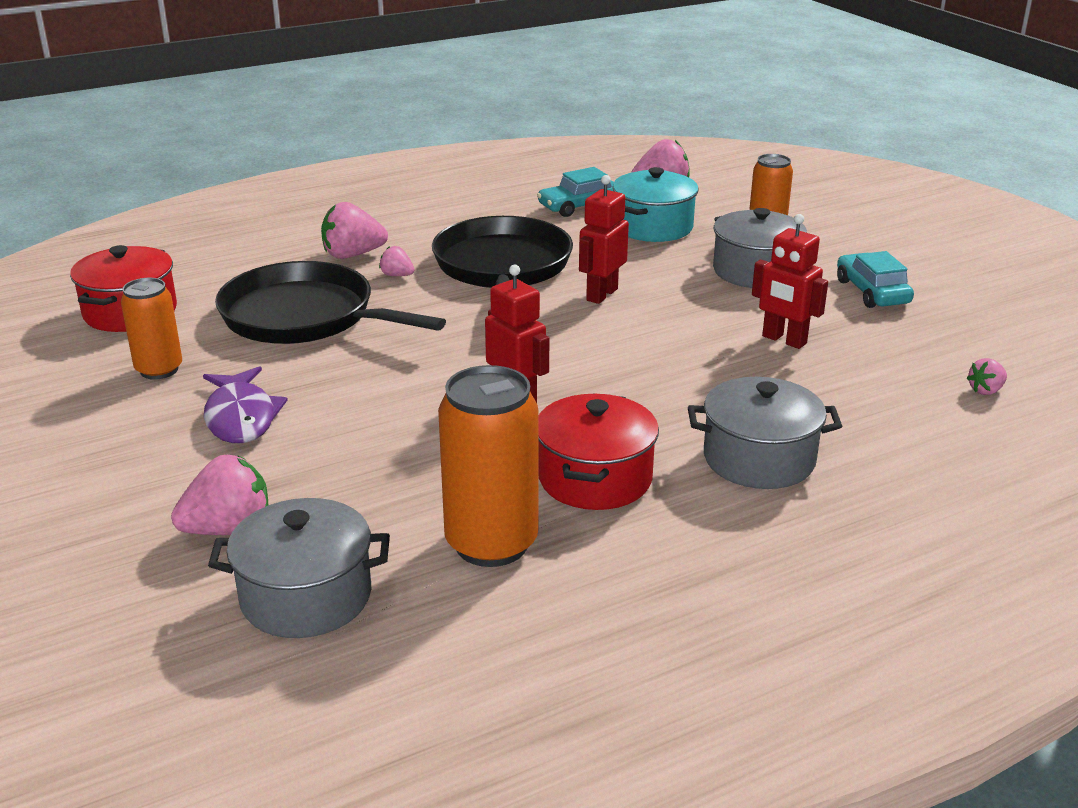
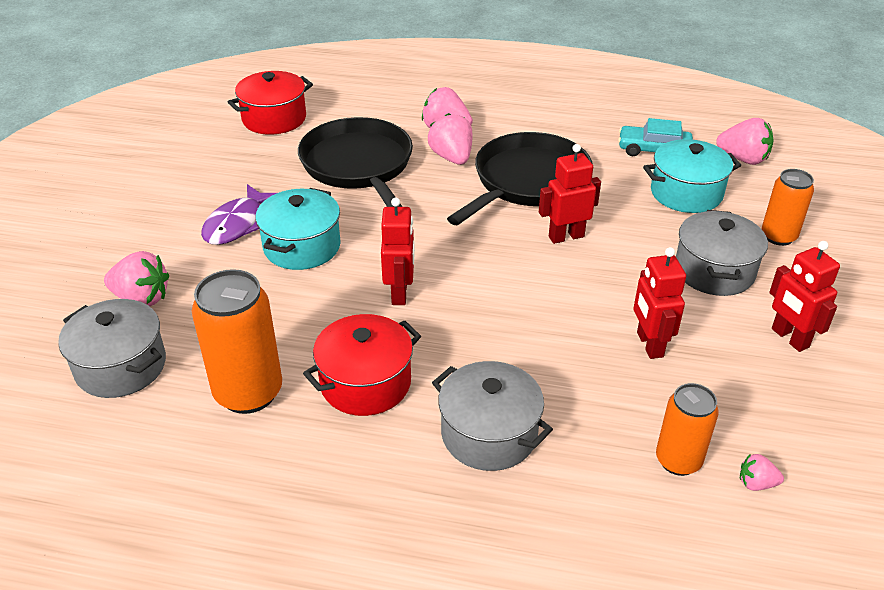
camera: 40 degrees right, 10 degrees up
orange can [121,278,182,379] -> orange can moved to [656,383,719,476]
pink strawberry [379,246,415,276] -> pink strawberry [428,113,472,165], size x1.87
turquoise car [837,251,914,308] -> red robot [769,241,840,352]
none -> turquoise pot [256,188,341,270]

